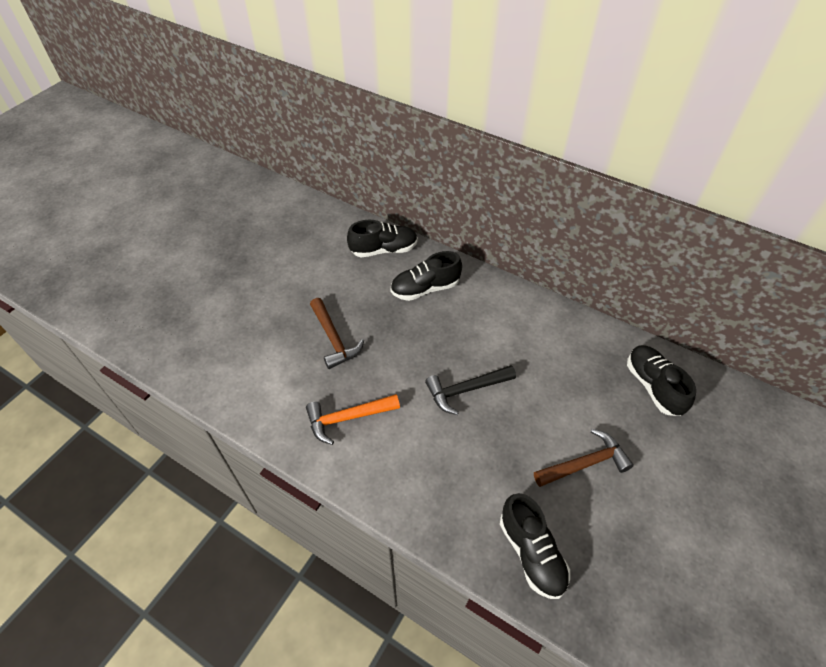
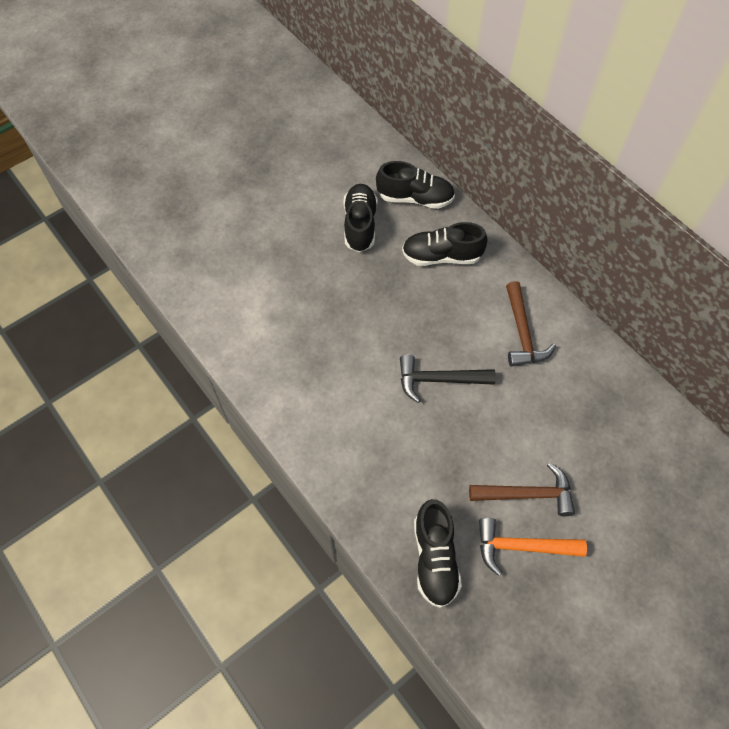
camera: 20 degrees right, 10 degrees up
orange hammer [306,394,400,445] -> orange hammer moved to [479,518,587,576]
brown hammer [310,298,364,369] -> brown hammer moved to [506,281,556,367]
black shoe [627,345,696,416] -> black shoe moved to [343,184,377,252]

